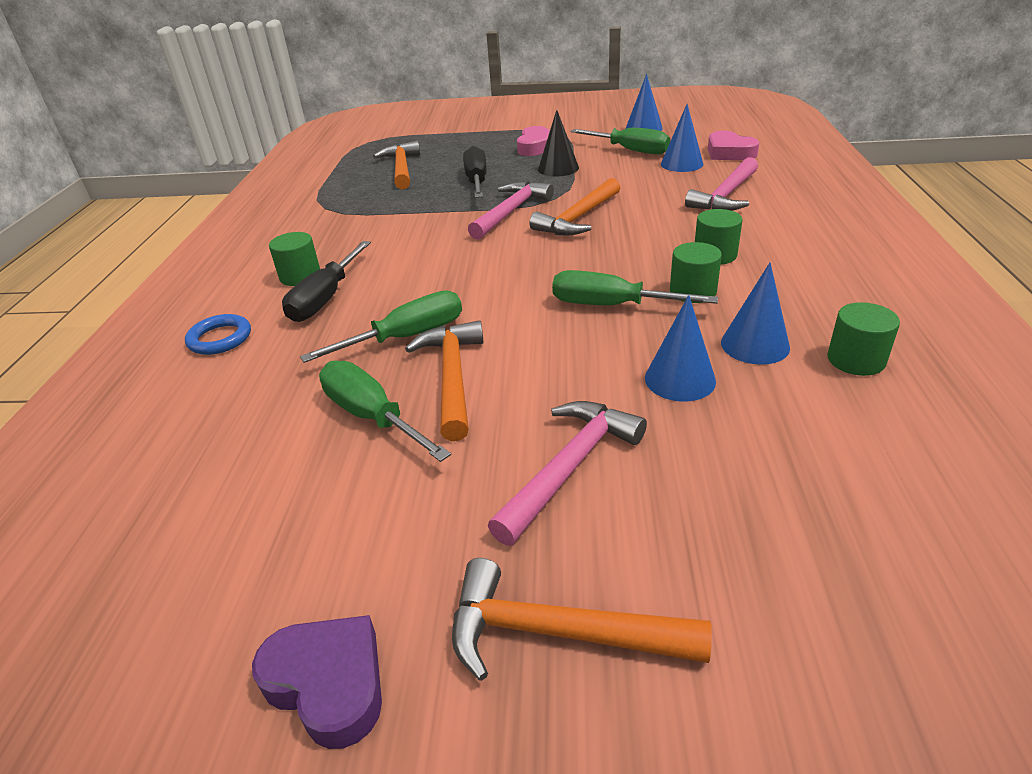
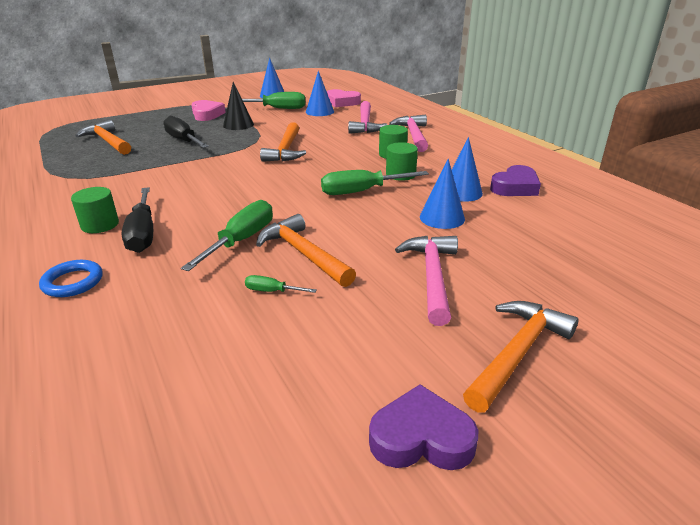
camera: 35 degrees left, 5 degrees down
green screwdriver [319,360,451,462] -> green screwdriver [245,275,317,293], size x0.48
orange hammer [452,558,712,681] -> orange hammer turned 150 degrees clockwise [463,301,579,413]
pink hammer [468,181,554,240] -> pink hammer moved to [389,115,428,152]
green cylinder [827,302,900,376] -> purple heart [490,165,541,196]

